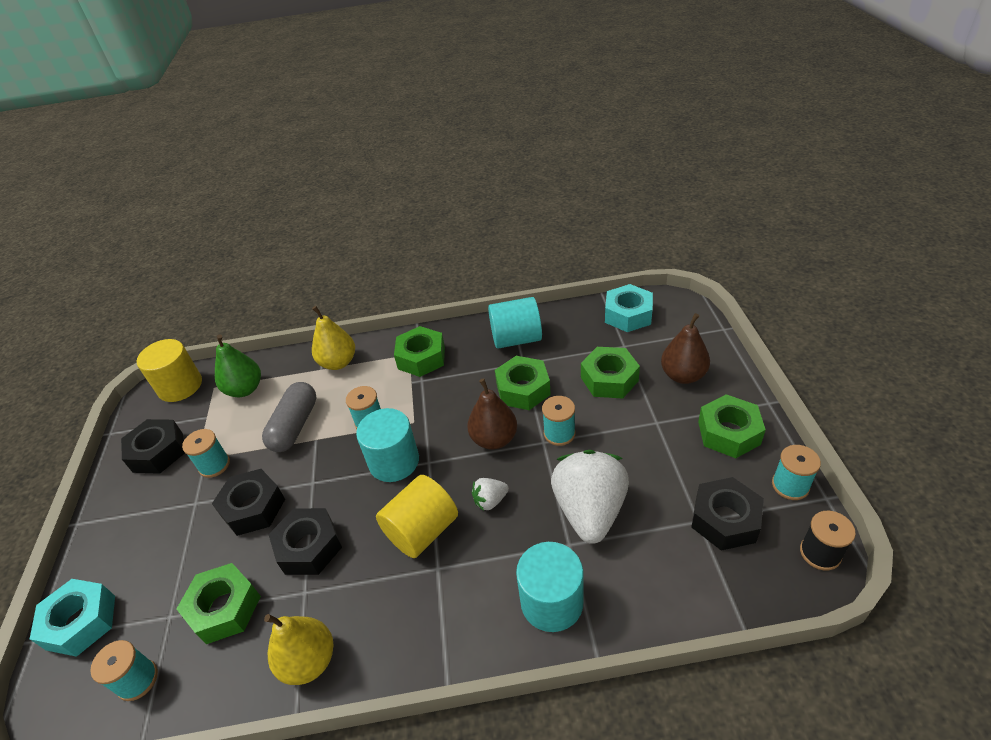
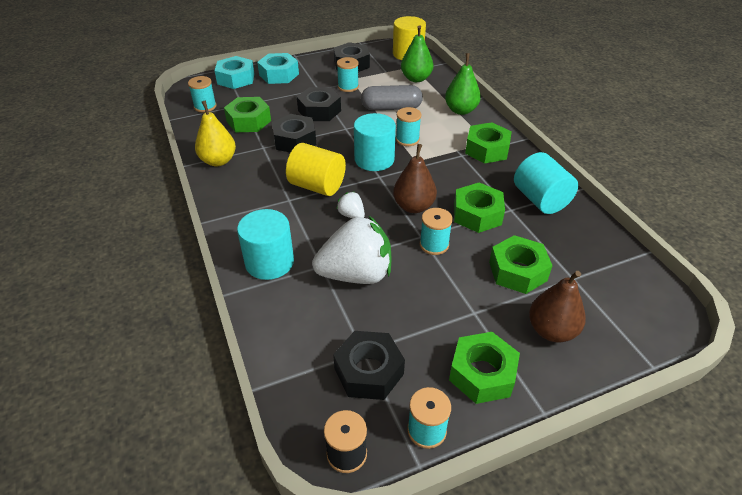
camera: 70 degrees right, 0 degrees up
yellow pear [312,306,355,370] -> green pear [445,53,481,115]
turquoise nut [605,284,653,332] -> turquoise nut moved to [257,53,299,84]

